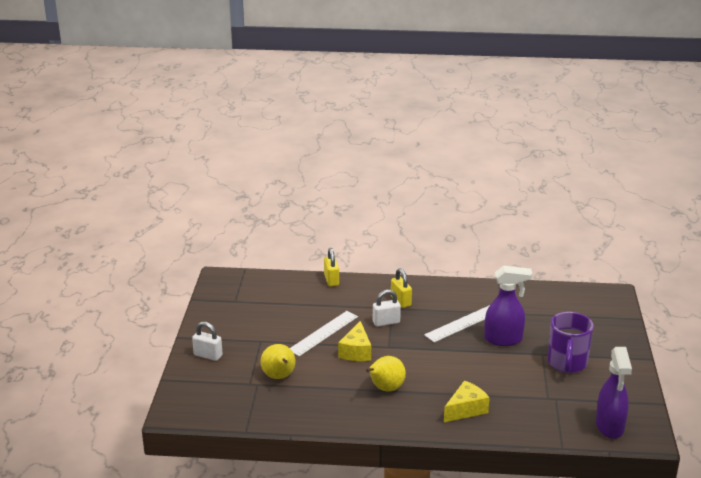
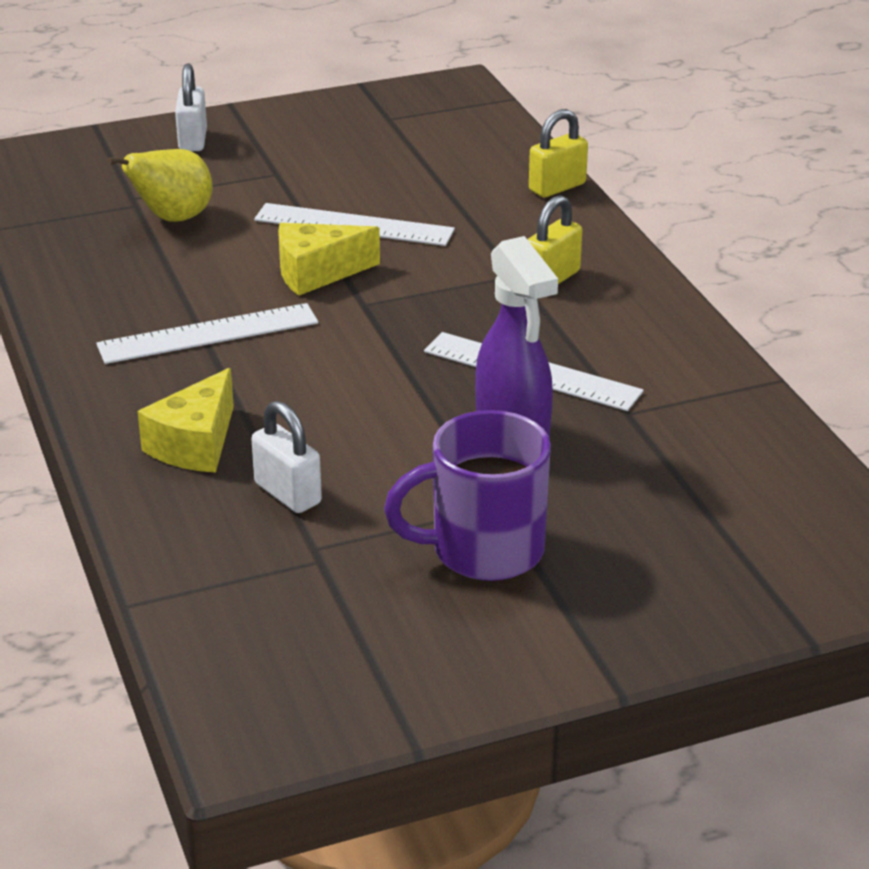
camera: 65 degrees right, 5 degrees up
yellow pear [366,356,406,392] -> white ruler [96,303,318,364]
white padlock [373,290,401,327] -> white padlock moved to [252,401,322,513]
yellow cheese [444,381,490,422] -> yellow cheese turned 90 degrees clockwise [137,368,234,473]
purple spray bottle [596,347,632,439] -> none

